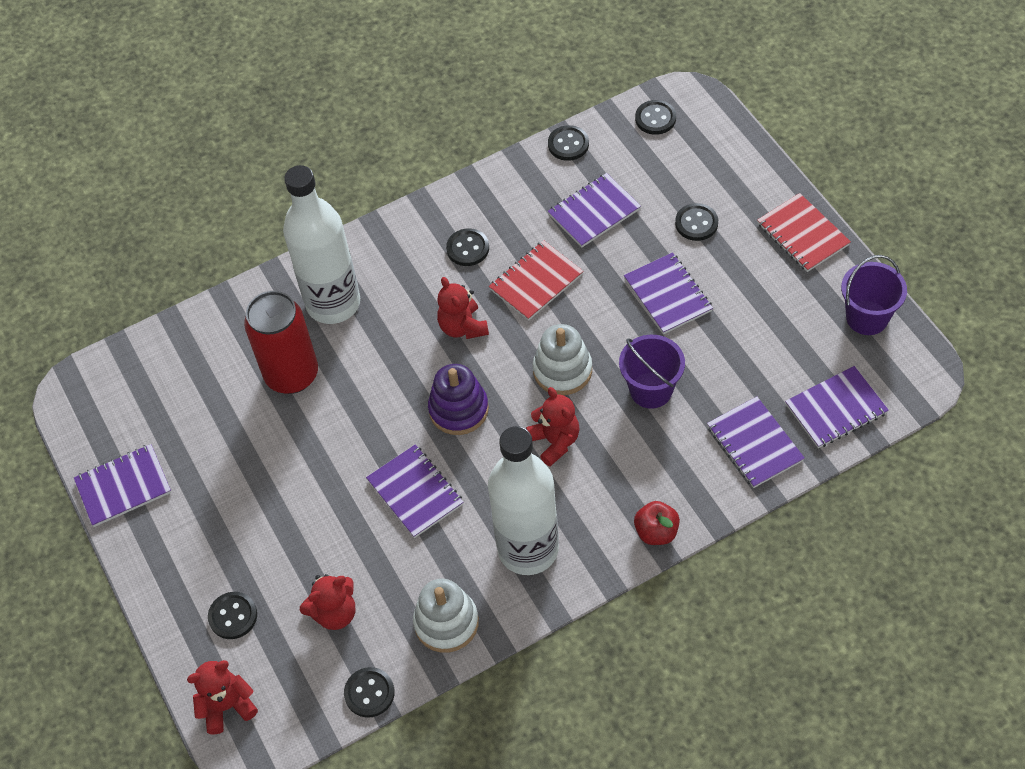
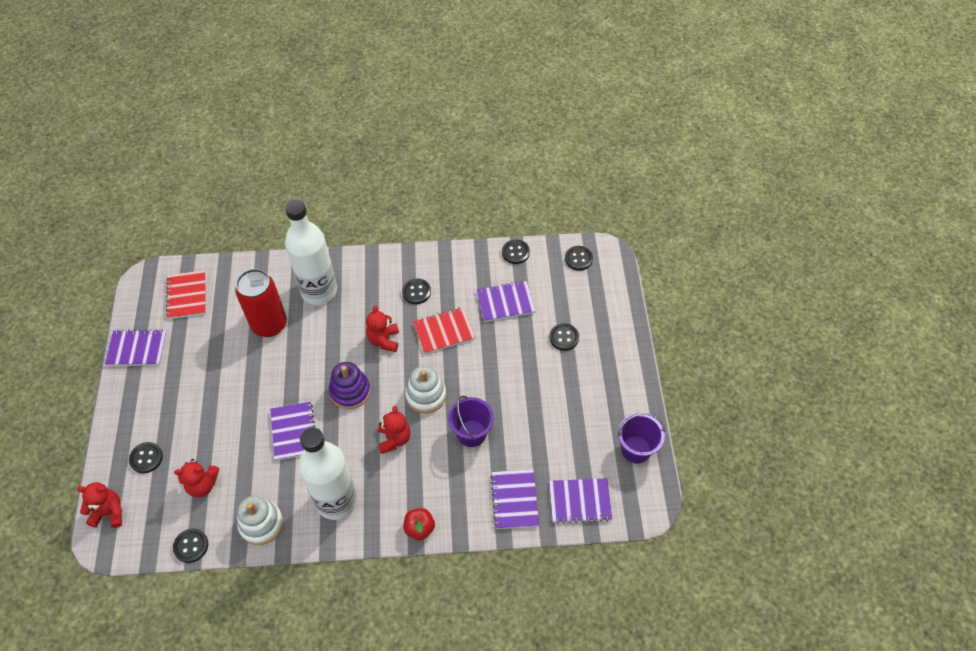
camera: 20 degrees right, 0 degrees up
purple notebook [624,252,713,334] -> none
red notebook [757,193,851,272] -> red notebook moved to [166,270,206,319]

